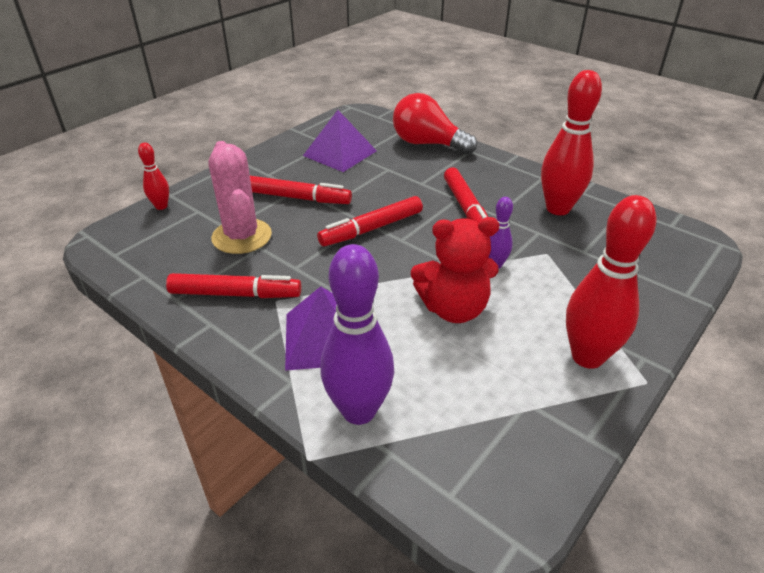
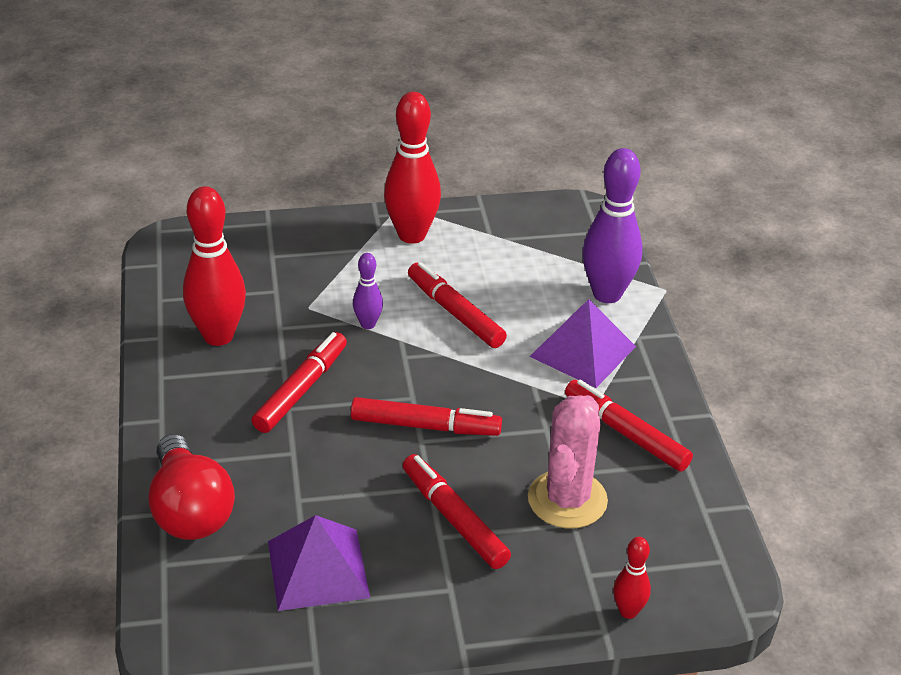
camera: 140 degrees left, 0 degrees up
red teddy bear [411,217,499,323] -> red marker [408,262,507,348]

